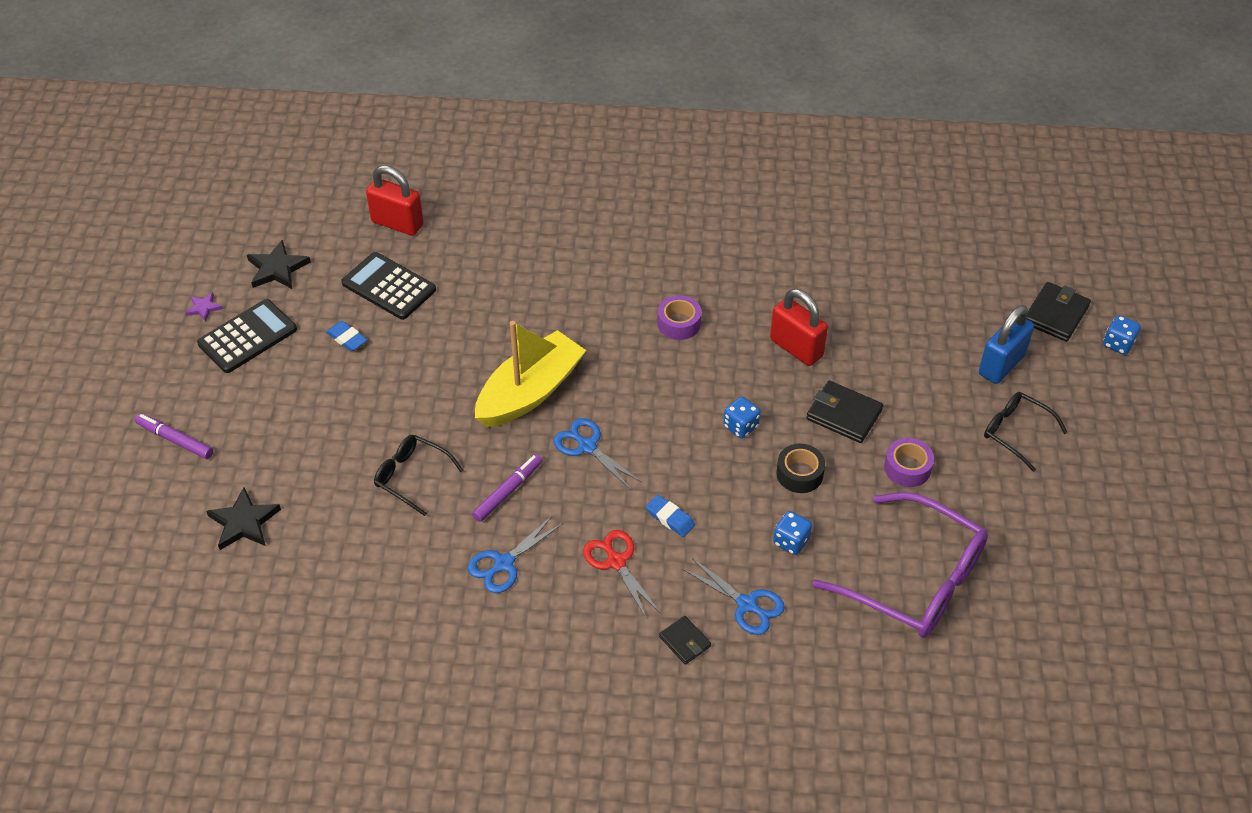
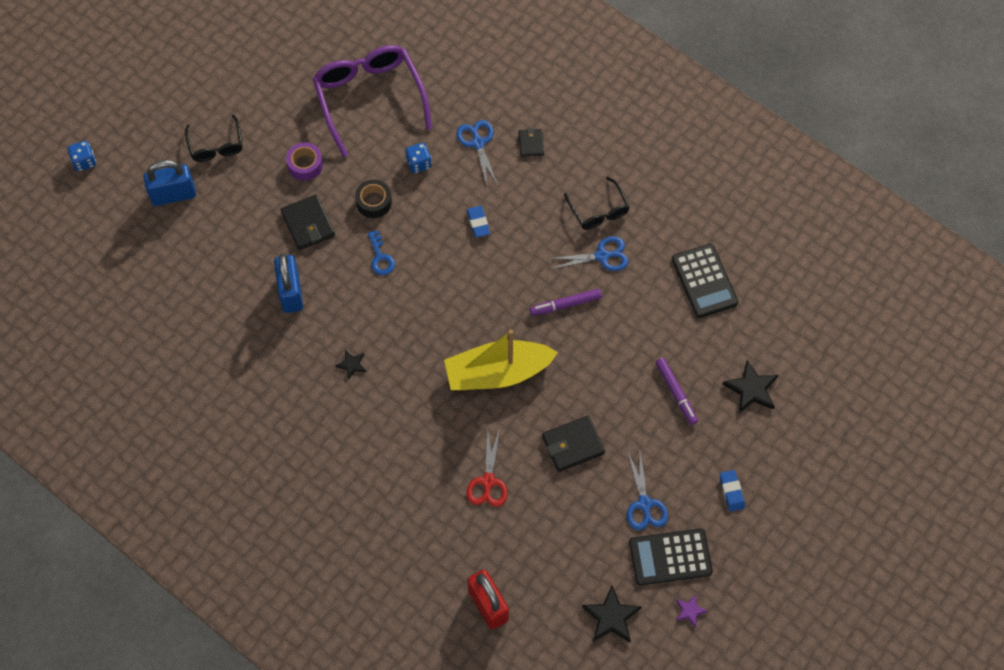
camera: 145 degrees left, 15 degrees up
purple marker [135,413,213,459] -> purple marker moved to [655,358,698,425]
blue eraser [326,321,367,351] -> blue eraser moved to [720,470,745,512]
black calculator [341,252,436,320] -> black calculator moved to [672,244,738,318]
black glasses [374,435,464,516] -> black glasses moved to [564,177,630,230]
blue scissors [554,418,641,490] -> blue scissors moved to [627,452,668,530]
red scissors [583,530,661,619] -> red scissors moved to [467,428,508,507]
purple tape [658,295,701,340] -> black star [335,350,366,380]
blue dice [723,397,761,439] -> blue key [368,230,395,275]
red padlock [770,289,828,366] -> blue padlock [274,253,303,313]
black wallet [1026,282,1091,342] -> black wallet moved to [542,416,605,472]

